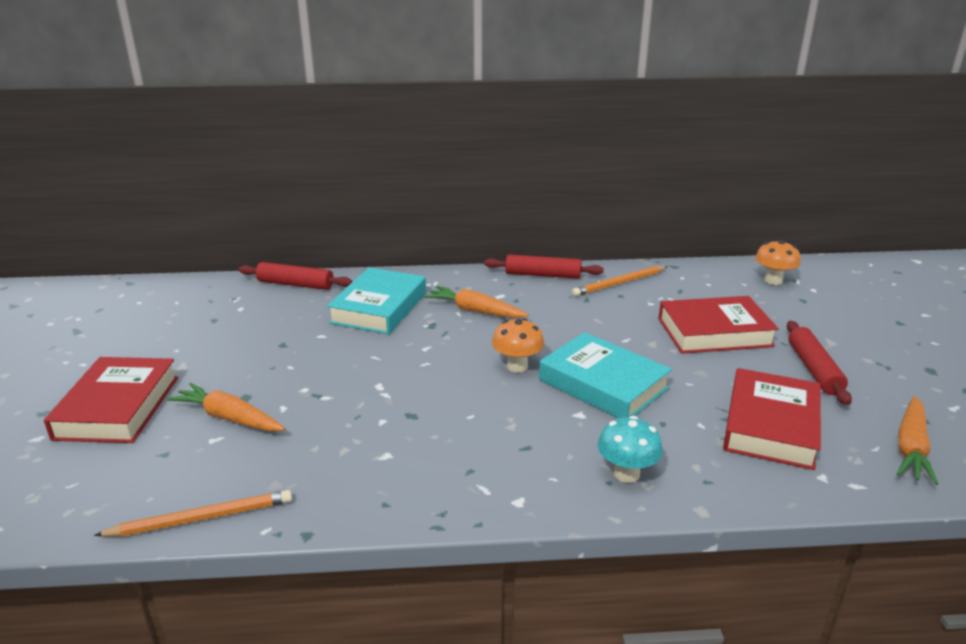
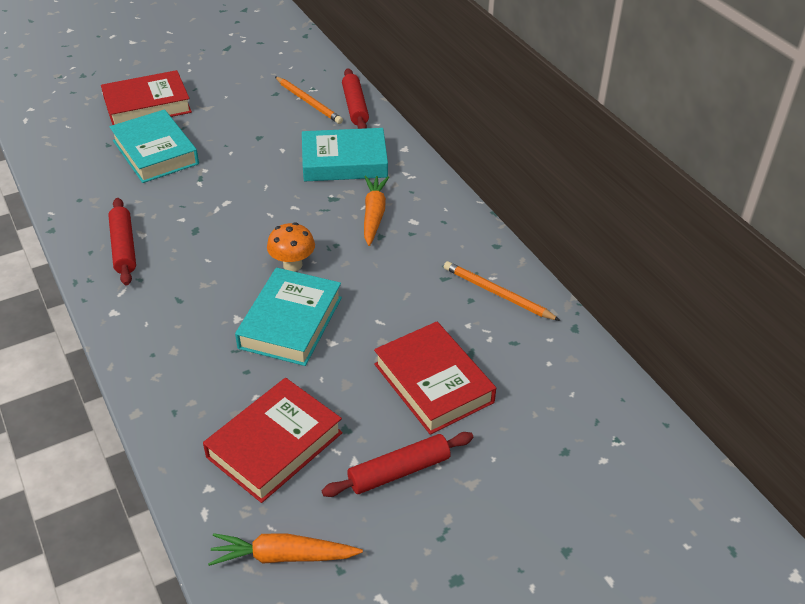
camera: 65 degrees right, 15 degrees up
orange pencil [94,490,292,537] -> orange pencil moved to [275,76,343,124]
orange carrot [167,383,285,431] -> turquoise book [109,109,199,183]
red rolling pin [484,255,604,279] -> red rolling pin moved to [108,198,136,286]
turquoise mushroom [598,416,663,483] -> none
red book [723,368,821,470] -> red book turned 45 degrees counterclockwise [203,378,342,503]
orange mushroom [755,240,801,285] -> none

